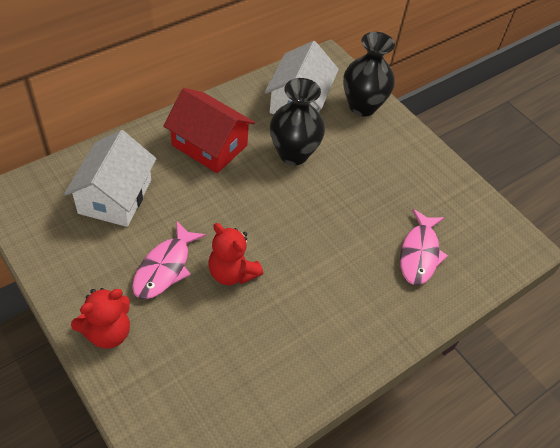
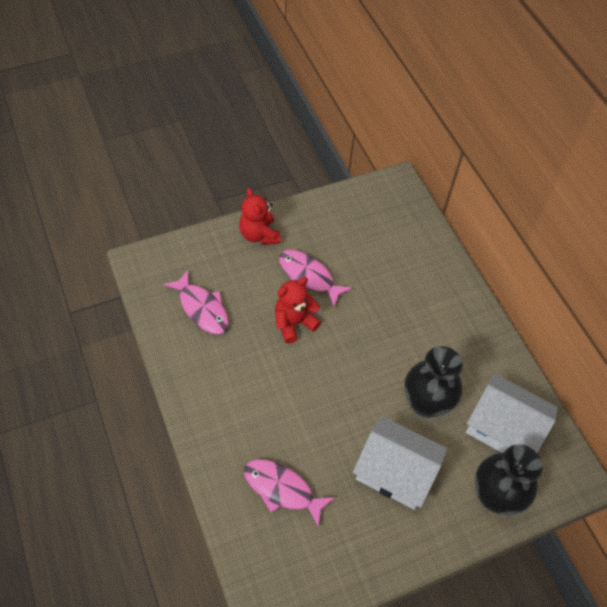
camera: 105 degrees right, 5 degrees up
white house [64,130,156,227] -> white house moved to [353,416,447,510]
red house [163,88,255,173] -> none
none -> pink fish [163,270,229,334]

